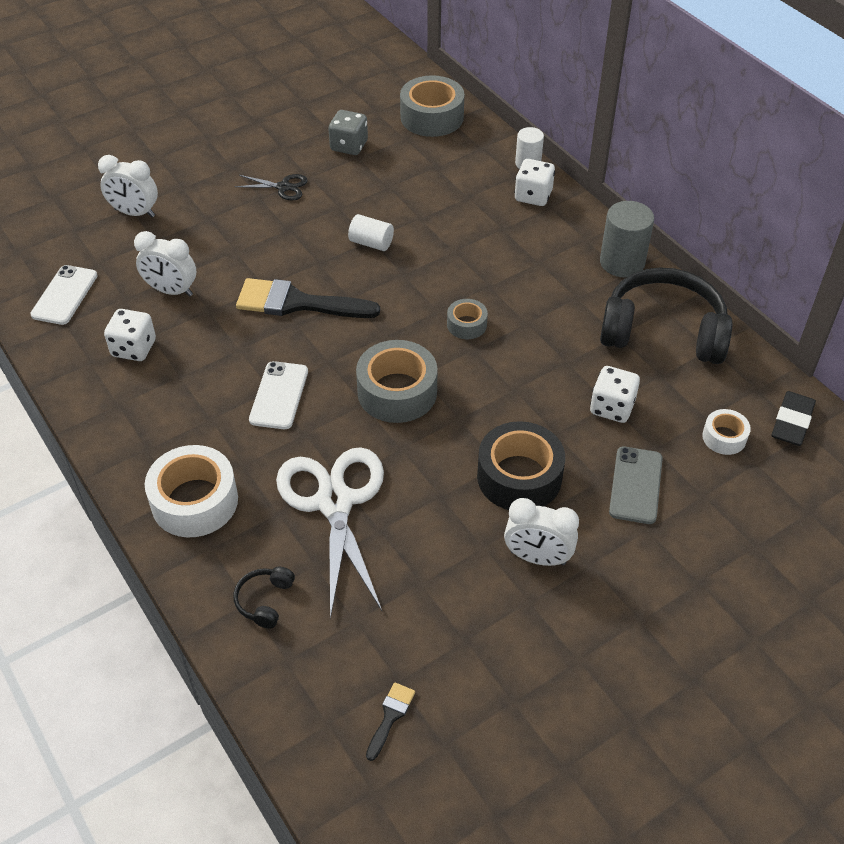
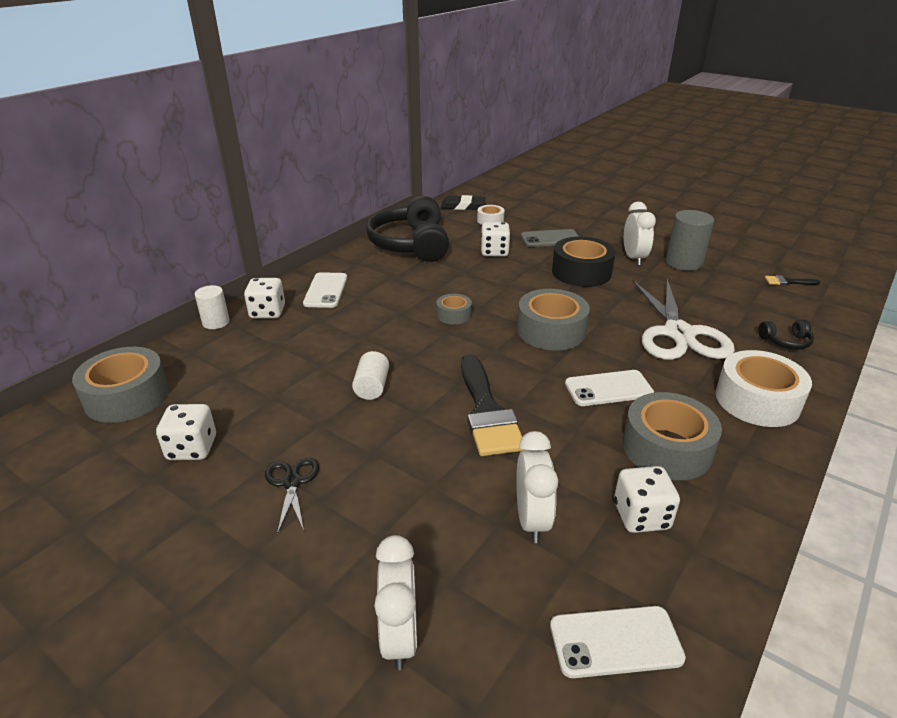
camera: 110 degrees left, 15 degrees down
white scissors [276,447,384,619] -> white scissors turned 60 degrees counterclockwise [633,279,735,360]
grey dice [328,110,368,155] -> white dice [156,404,216,460]
grey cylinder [600,201,654,277] -> grey cylinder moved to [666,210,714,271]
none -> white phone [303,272,347,308]
none -> grey tape [622,392,722,480]

